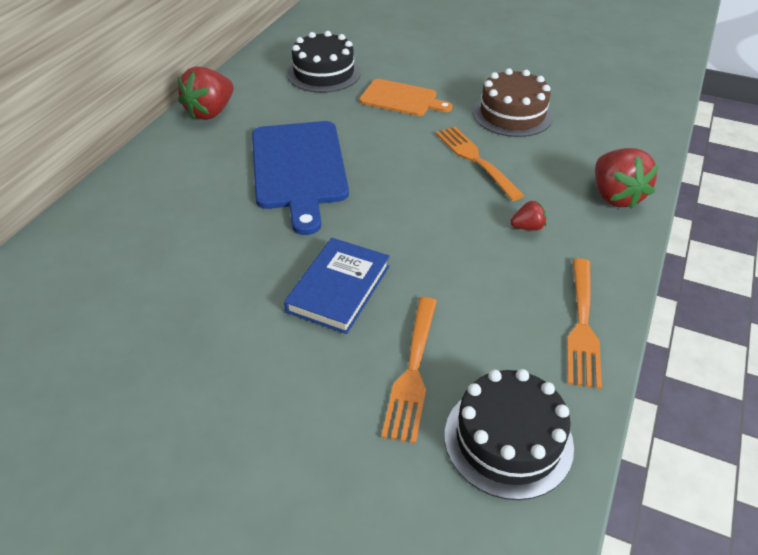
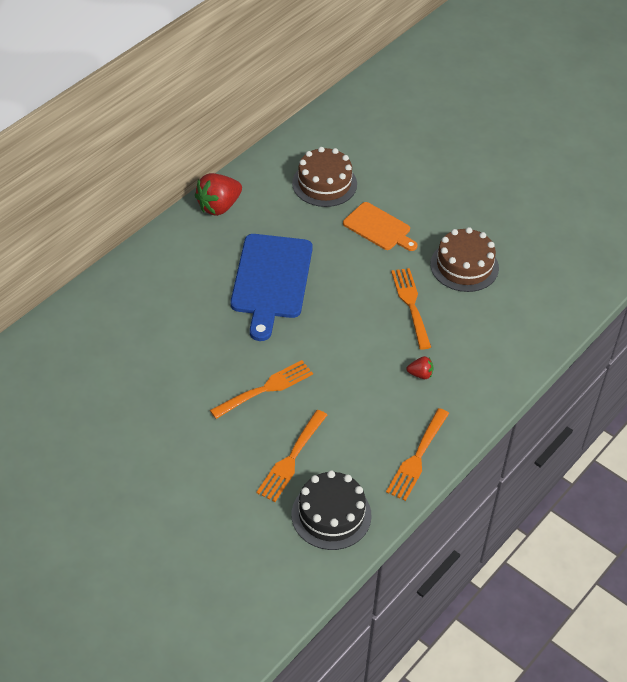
camera: 15 degrees right, 5 degrees up
blue book [284,238,390,334] -> orange fork [210,360,313,419]
black cake [287,31,361,93] -> brown cake [292,147,357,207]
red strawberry [595,148,659,209] -> none

